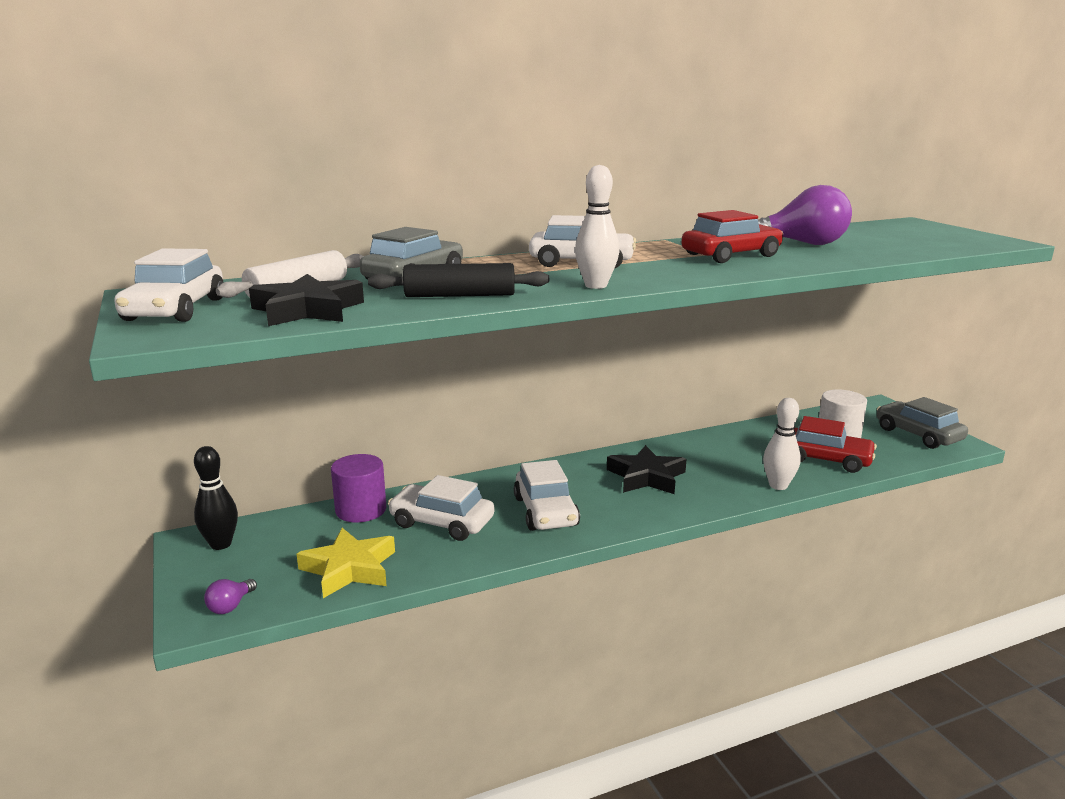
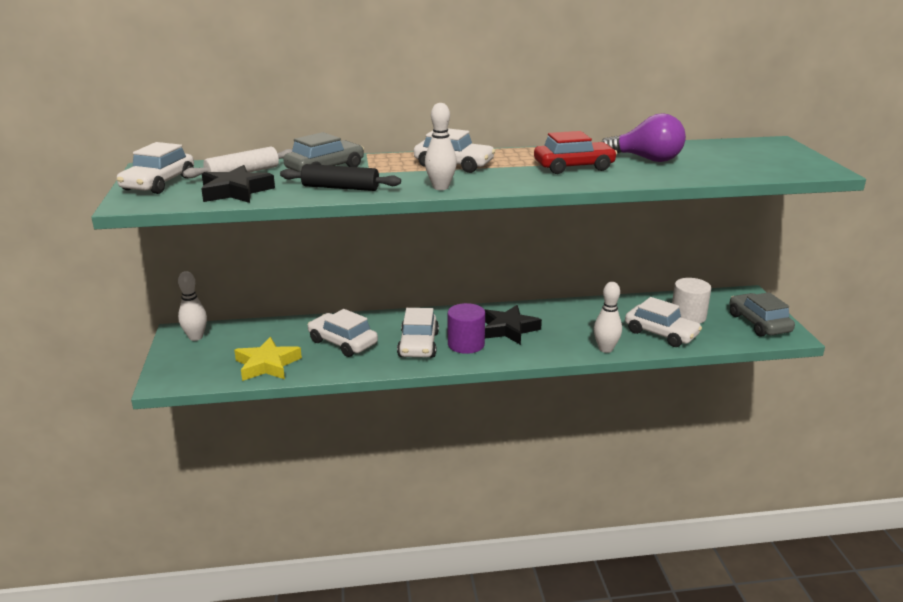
camera: 15 degrees right, 5 degrees up
black bowling pin [194,446,238,550] -> white bowling pin [178,271,207,341]
purple light bulb [204,579,257,614] -> none
purple cylinder [331,454,386,522] -> purple cylinder moved to [448,303,485,354]
red car [794,416,877,473] -> white car [625,297,702,347]

